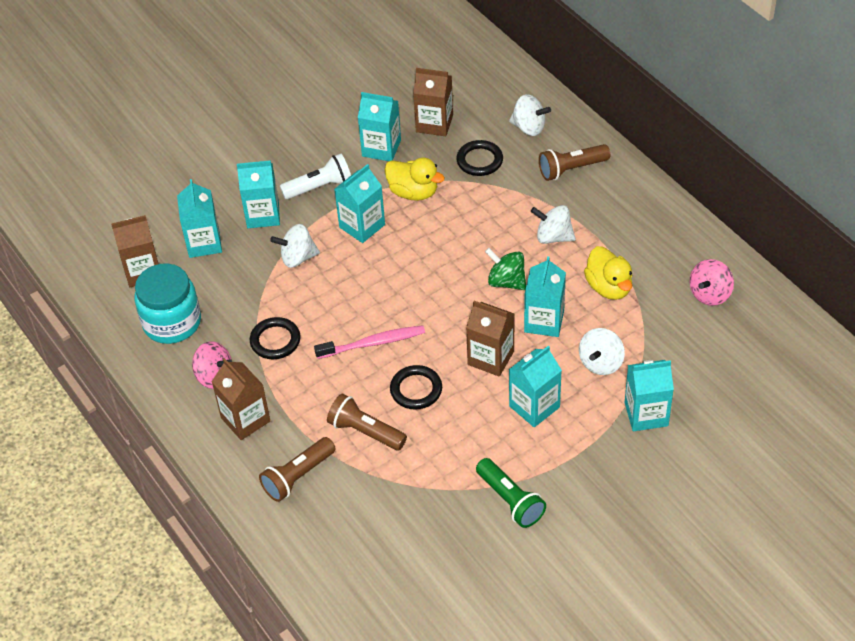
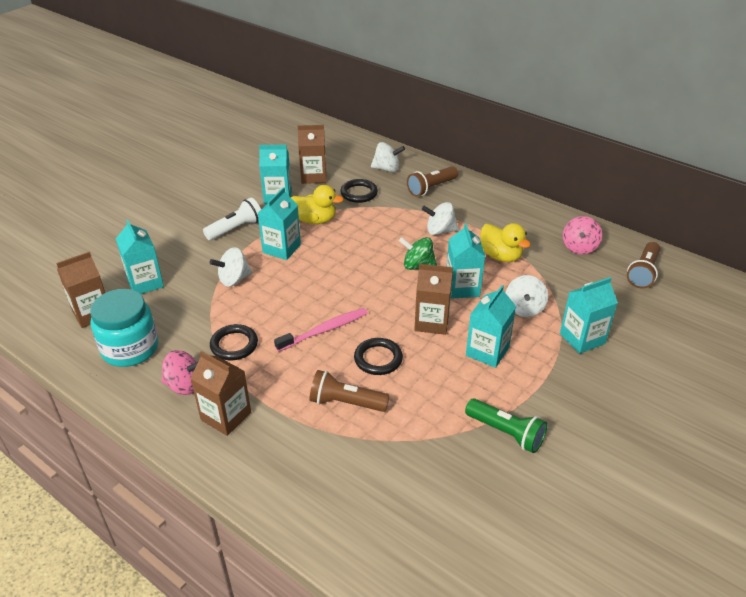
camera: 20 degrees left, 10 degrees down
turquoise carton [237,160,280,228] -> none
brown flashlight [259,437,336,502] -> brown flashlight moved to [627,242,661,288]

